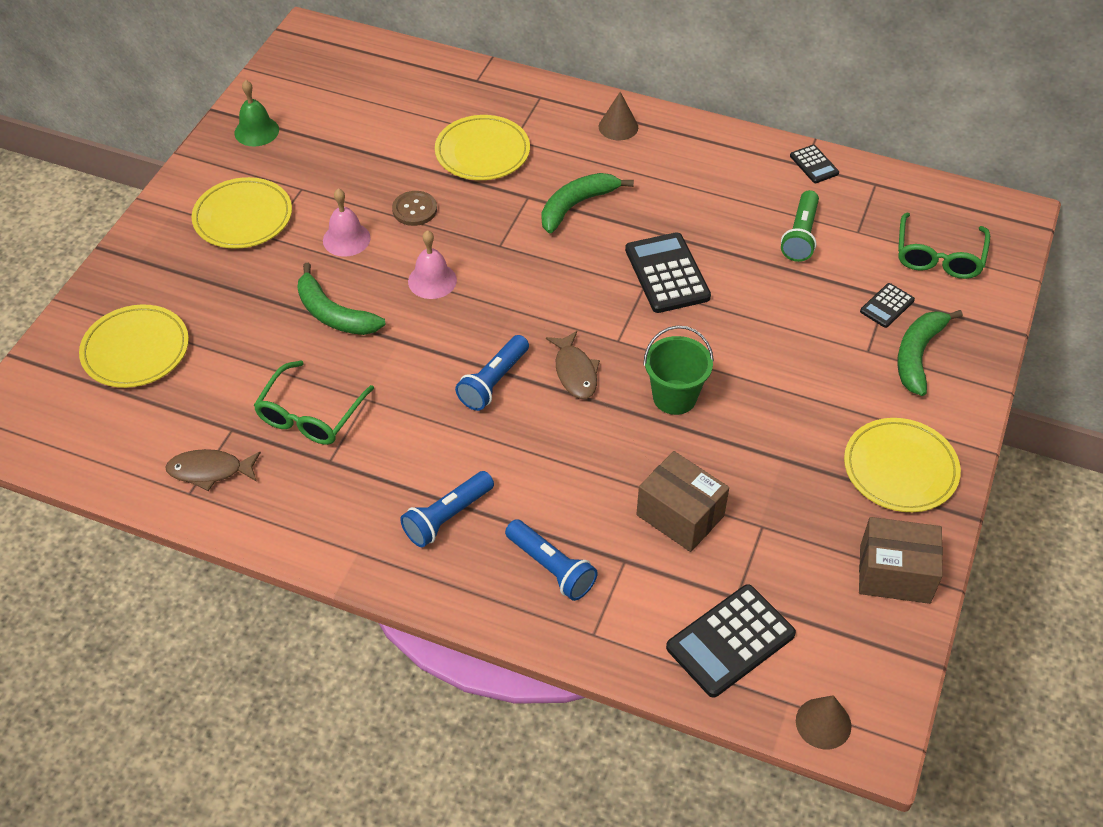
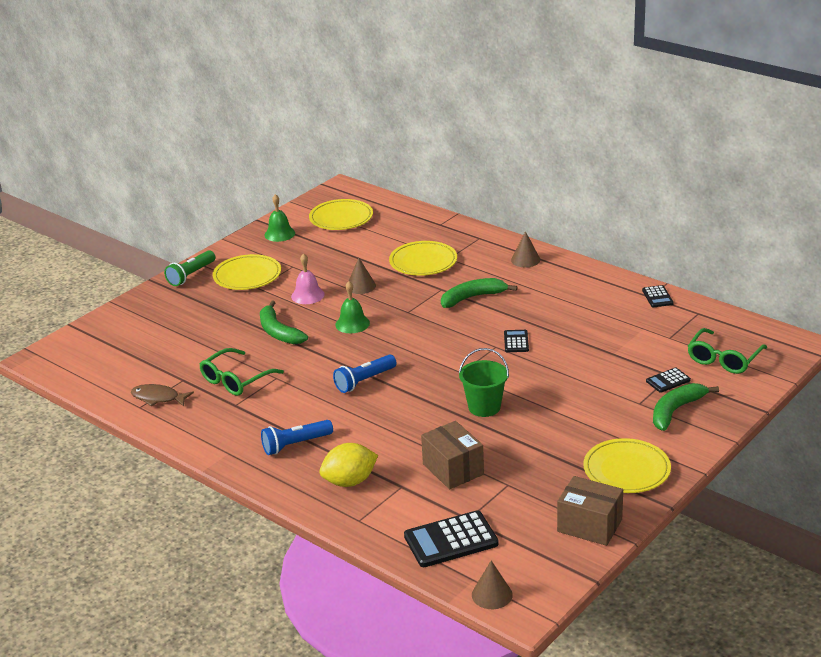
camera: 20 degrees right, 20 degrees down
yellow plate [79,304,189,388] -> yellow plate moved to [309,199,373,230]
brown button [392,191,437,226] -> brown cone [349,258,376,294]
pink bell [408,230,457,299] -> green bell [335,281,370,333]
blue flashlight [505,519,598,601] -> yellow lemon [319,443,378,487]
brown fish [546,331,600,399] -> none
black calculator [625,232,711,313] -> black calculator [504,330,529,352], size x0.53
green flashlight [781,190,819,262] -> green flashlight moved to [164,250,216,286]

